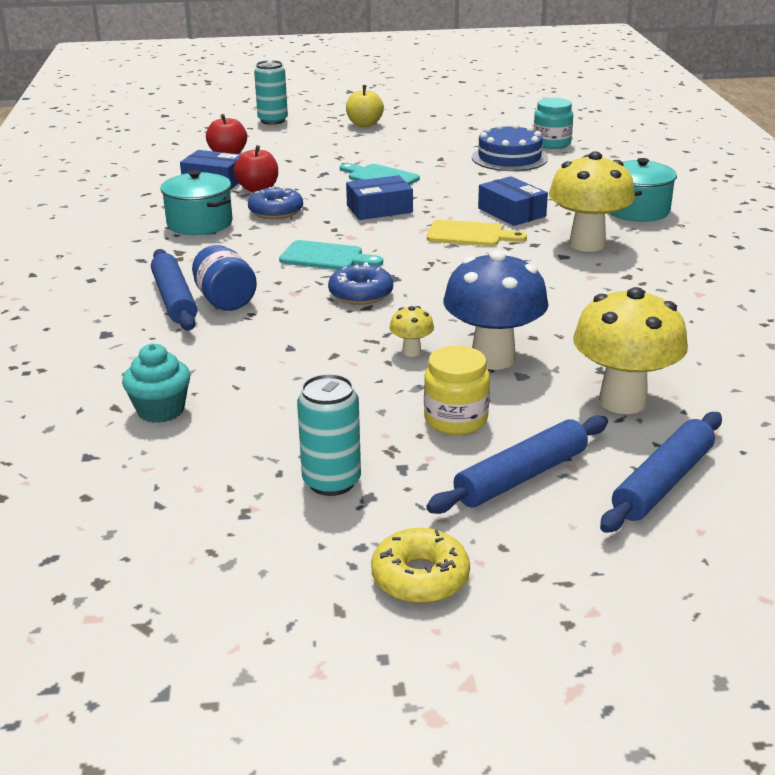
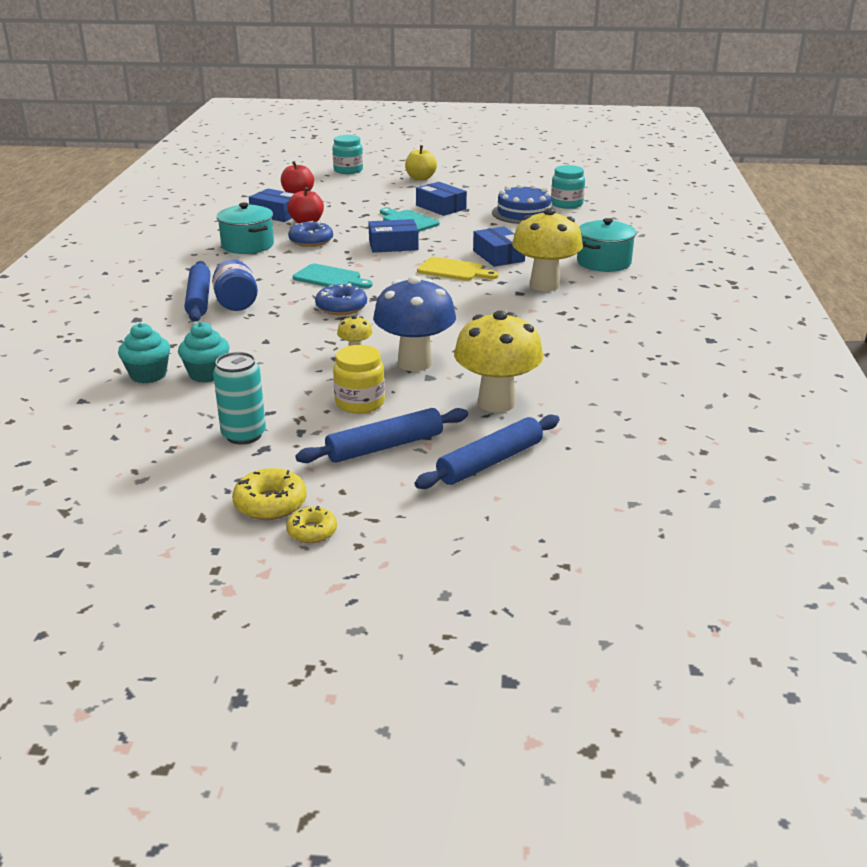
camera: 10 degrees right, 0 degrees up
turquoise can [254,60,288,125] -> turquoise jar [332,135,363,174]
none -> turquoise cupcake [178,322,230,383]
none -> yellow donut [286,506,337,543]
none -> blue box [416,182,467,216]

